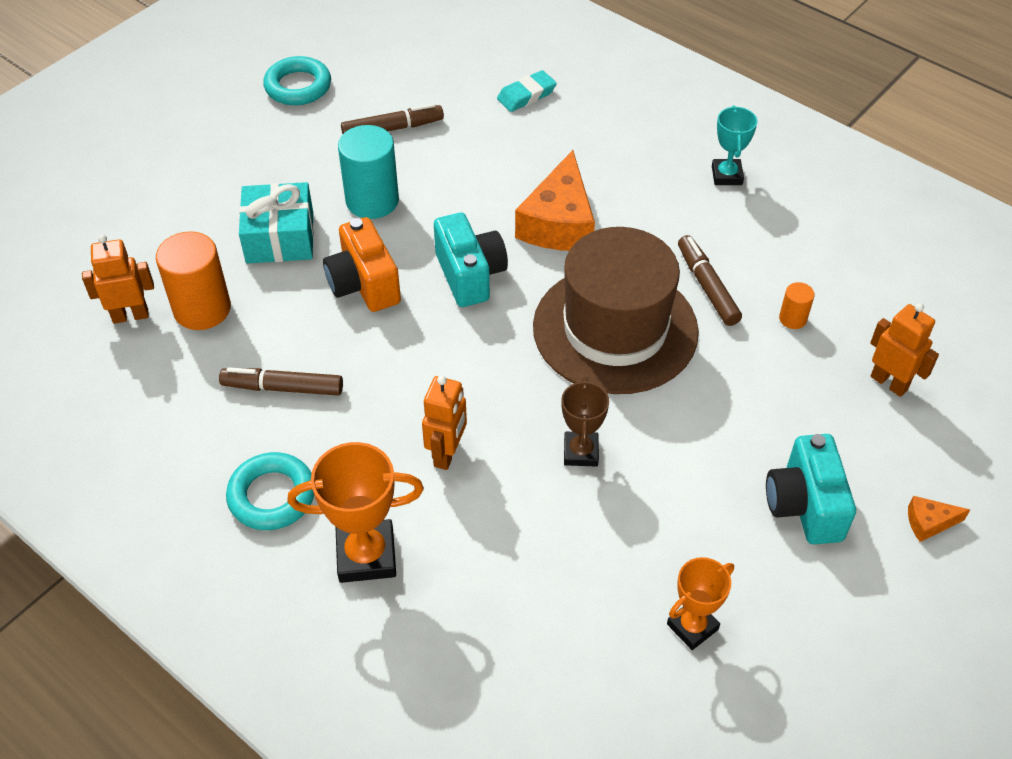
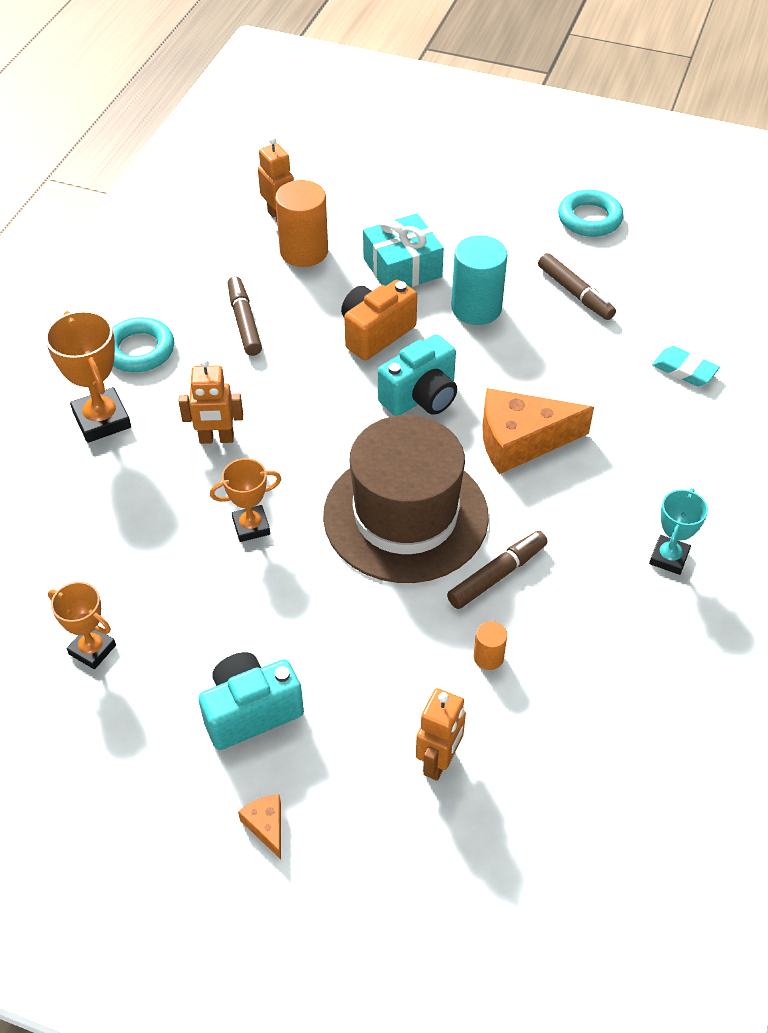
camera: 70 degrees right, 0 degrees up
brown trophy [561,378,609,467] -> orange trophy [210,458,281,542]
turquoise trophy [712,106,757,185] -> turquoise trophy turned 45 degrees counterclockwise [649,488,708,575]

